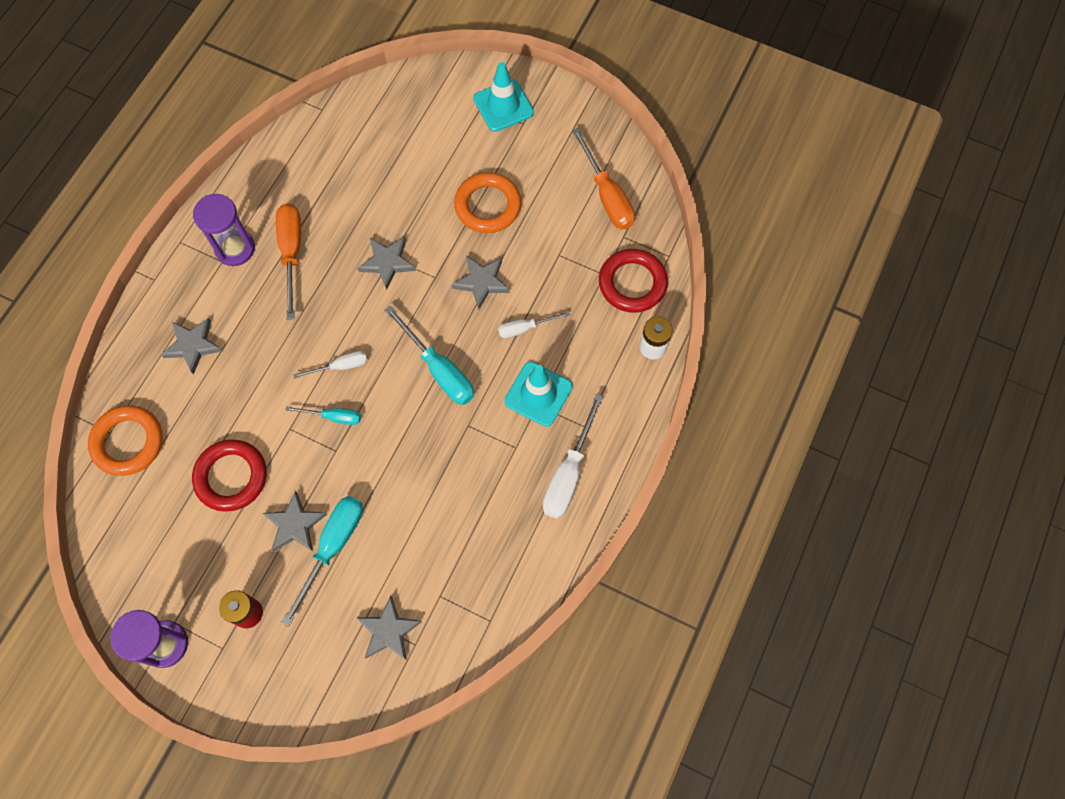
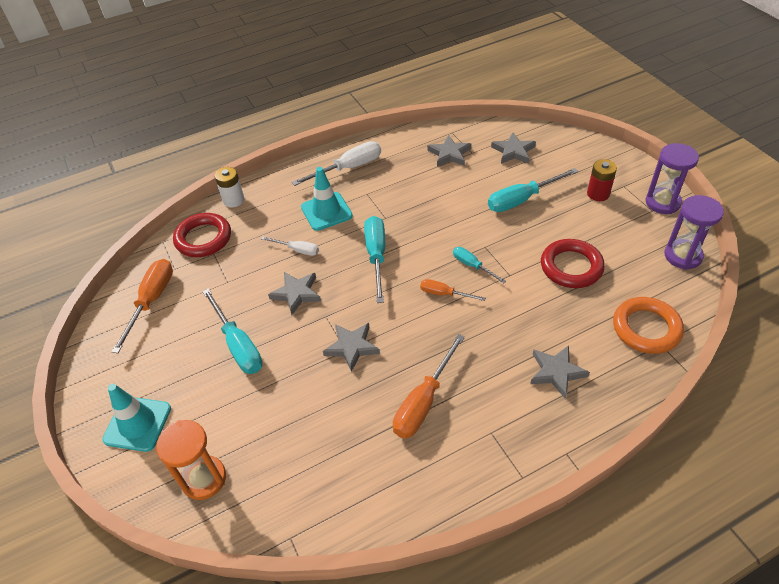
camera: 140 degrees left, 20 degrees down
purple hourglass [193,194,255,266] -> purple hourglass moved to [664,195,724,270]
grey star [263,491,327,552] -> grey star moved to [427,135,471,167]
white screwdriver [293,351,368,379] -> orange screwdriver [420,279,486,301]
orange ring [454,172,521,233] -> turquoise screwdriver [202,288,263,374]
none -> orange hourglass [156,420,226,500]

